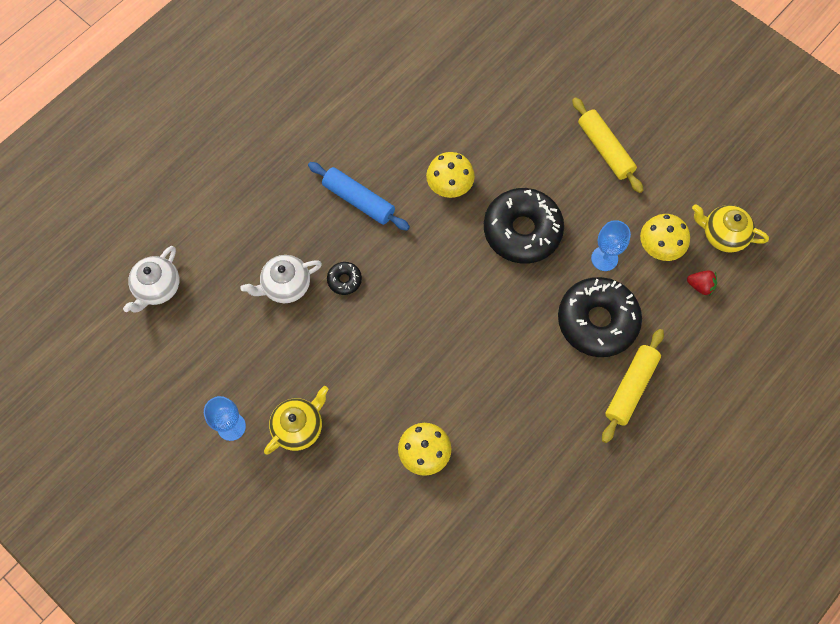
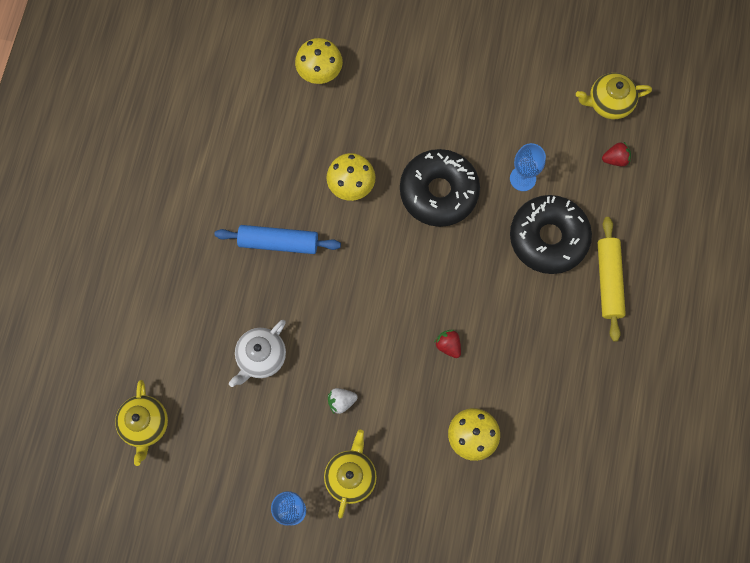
camera: 30 degrees left, 5 degrees up
white teapot [123,246,179,312] -> yellow teapot [115,380,168,466]
black donut [327,262,362,295] -> none
yellow rolling pin [572,97,643,193] -> none
yellow mushroom [640,214,690,261] -> yellow mushroom moved to [295,38,343,84]
none -> white strawberry [328,388,358,414]
none -> red strawberry [434,330,461,358]

